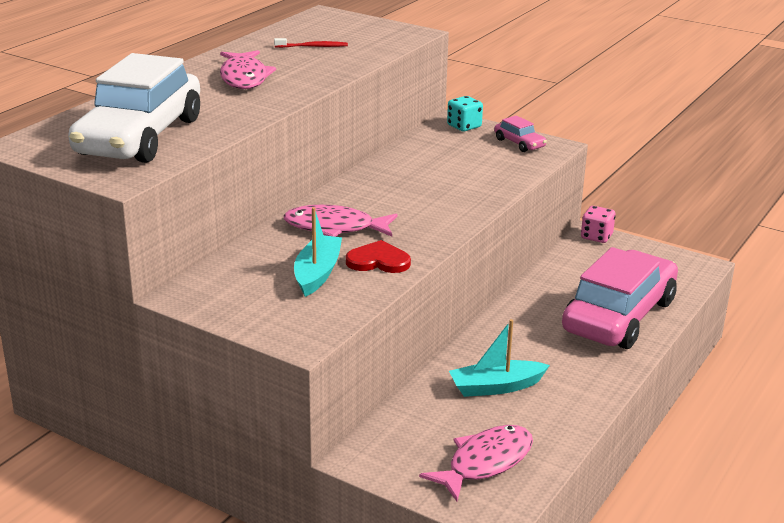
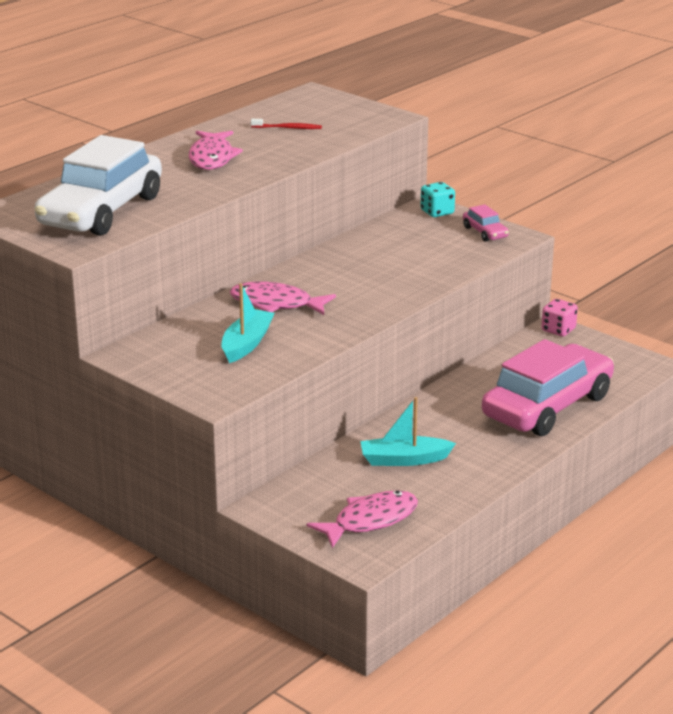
camera: 10 degrees right, 0 degrees up
red heart [346,240,411,273] -> none

